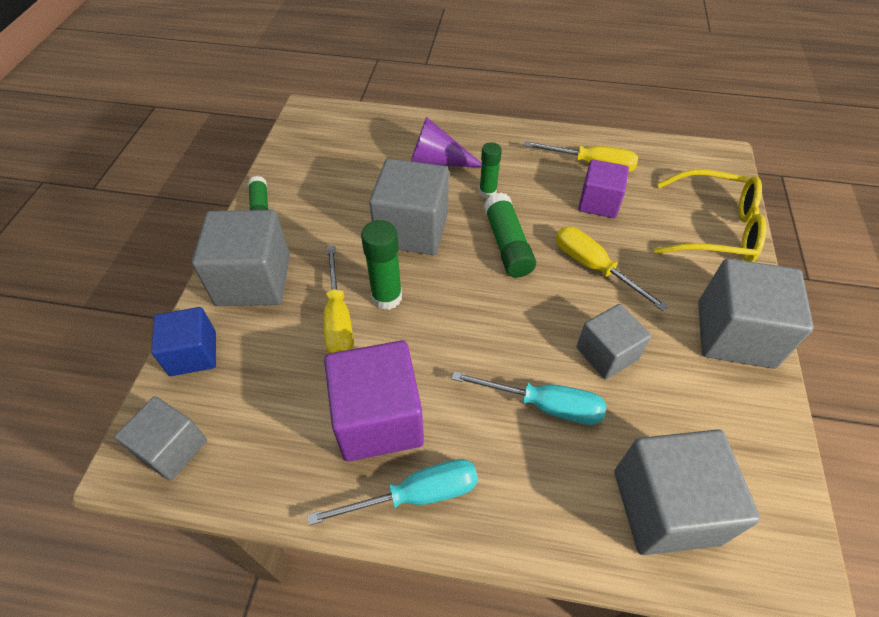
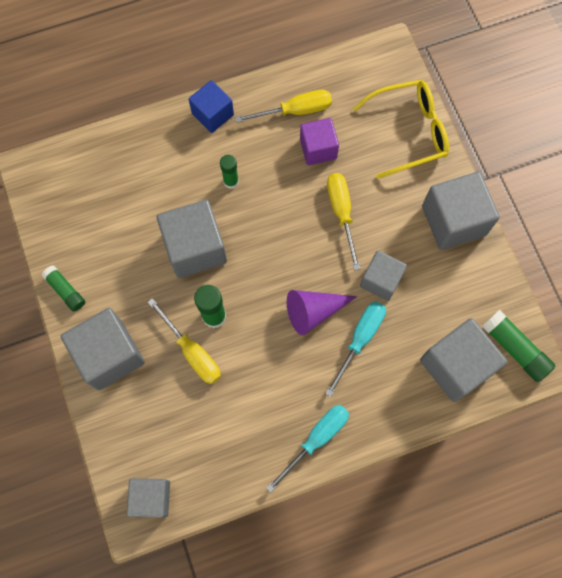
camera: 30 degrees left, 20 degrees up
blue cube [151,307,216,376] -> blue cube moved to [189,80,234,133]
purple cube [324,340,424,462] -> none
purple cone [411,117,482,167] -> purple cone moved to [287,290,357,335]
turquoise screwdriver [451,371,606,425] -> turquoise screwdriver turned 45 degrees counterclockwise [325,301,386,397]
green glue stick [484,192,536,277] -> green glue stick moved to [482,310,555,382]
yellow screwdriver [556,226,668,311] -> yellow screwdriver turned 60 degrees clockwise [327,173,361,270]

